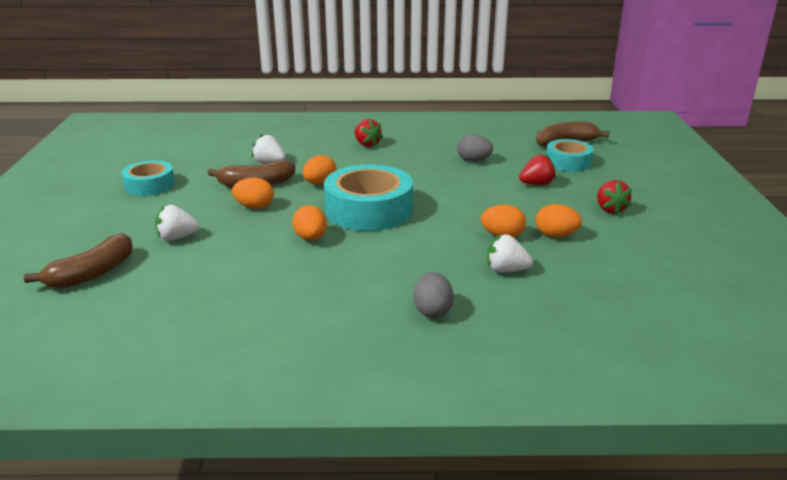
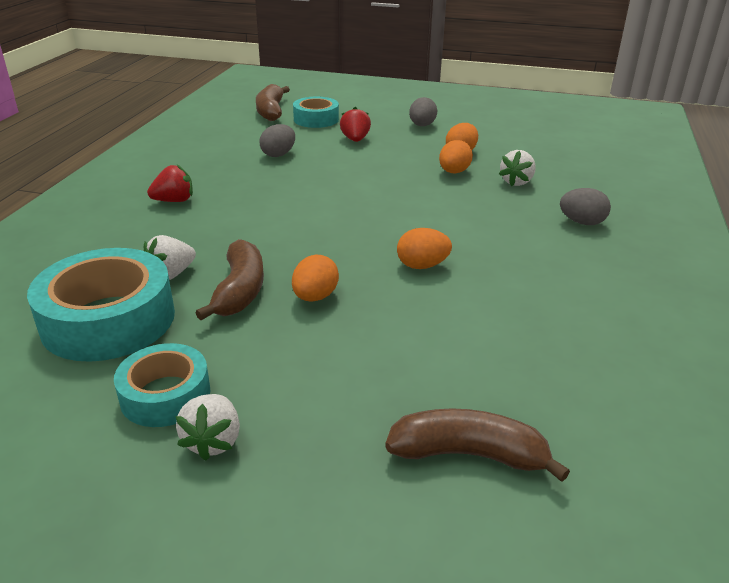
camera: 75 degrees left, 5 degrees up
brown banana [24,233,133,289] -> brown banana turned 45 degrees counterclockwise [385,408,570,482]
white strawberry [155,205,200,241] -> white strawberry moved to [175,394,240,461]
orange egg [303,155,337,185] -> none
turquoise tape [324,164,413,231] -> turquoise tape moved to [27,248,175,362]
red strawberry [597,180,632,215] -> grey egg [409,97,437,126]

